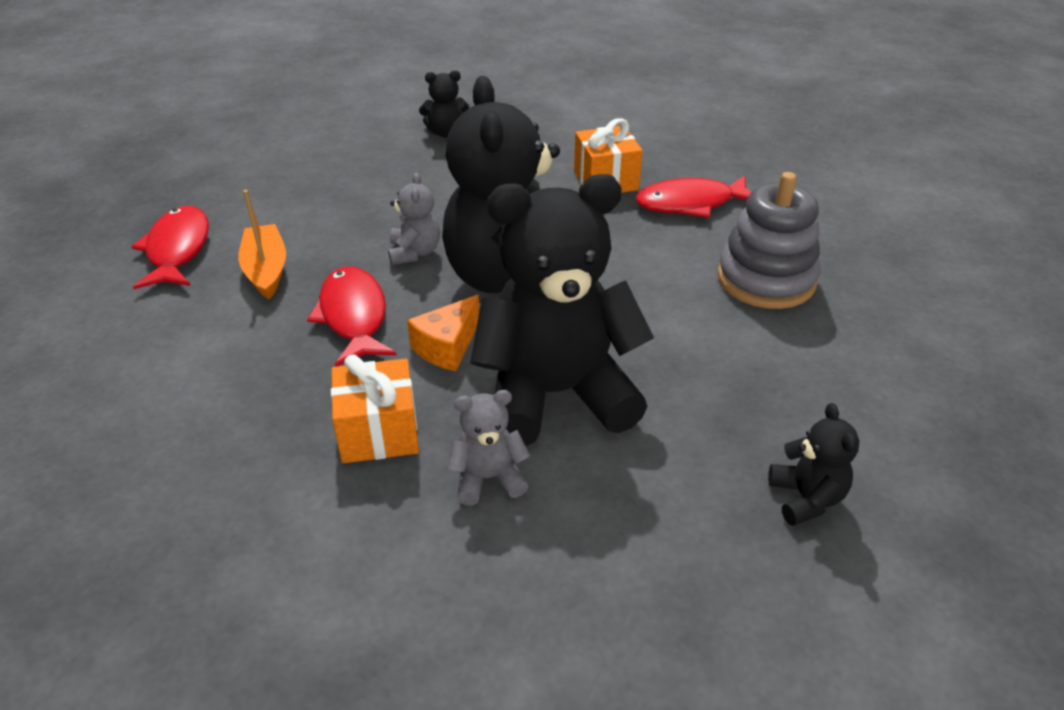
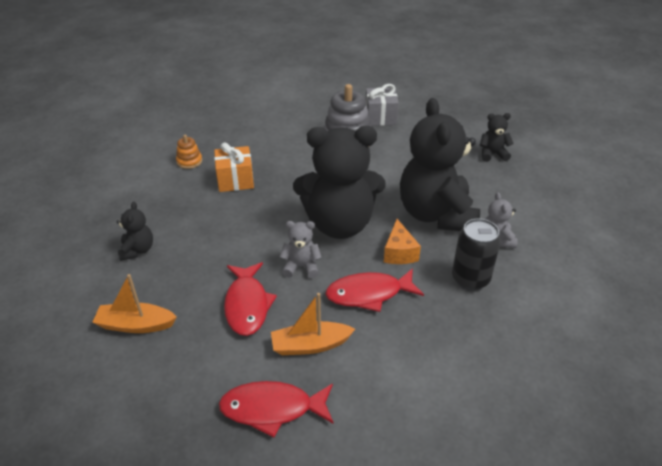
camera: 85 degrees left, 0 degrees up
orange gift [331,354,419,463] -> black can [452,218,501,291]
orange cheese [407,295,479,371] -> orange cheese turned 45 degrees clockwise [384,219,421,264]
red fish [636,175,751,218] -> red fish moved to [224,262,277,336]
none -> orange boat [92,274,177,333]
none -> orange stacking toy [176,135,202,169]
none -> grey gift [366,84,399,126]

